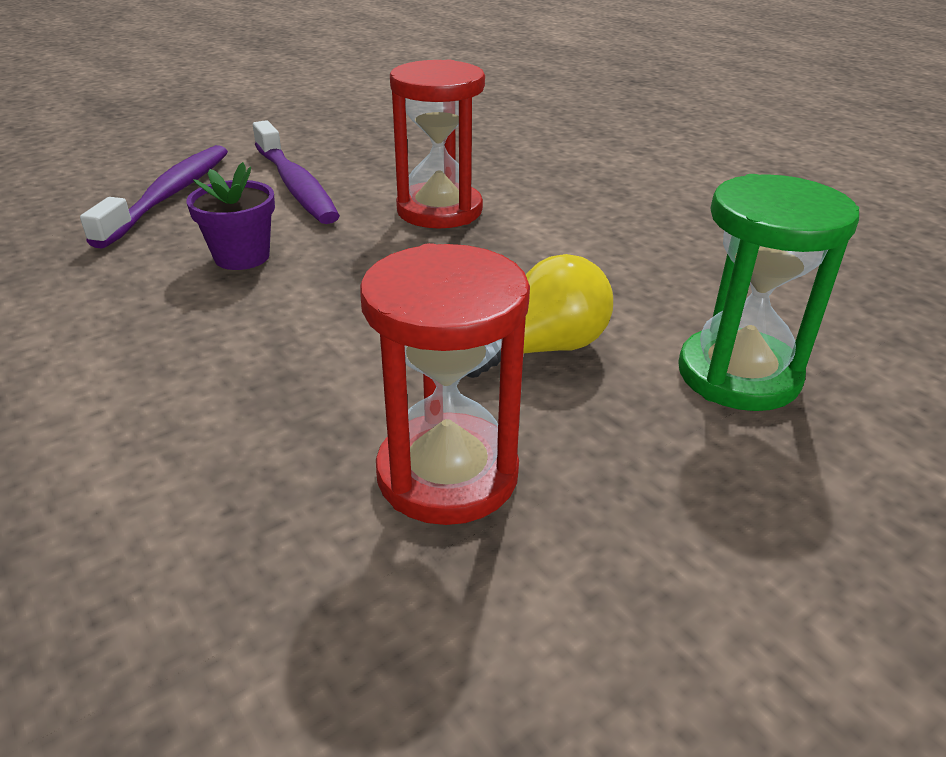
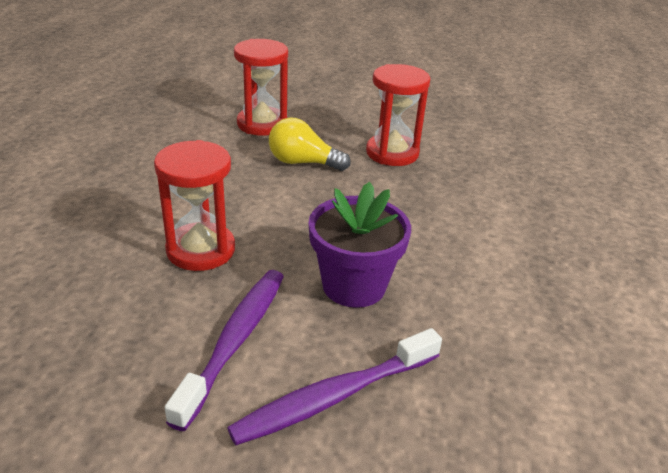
camera: 135 degrees left, 0 degrees up
purple flower pot [187,162,275,270] -> purple flower pot [309,182,411,308], size x1.59
green hourglass [678,174,859,411] -> red hourglass [234,39,288,136]

